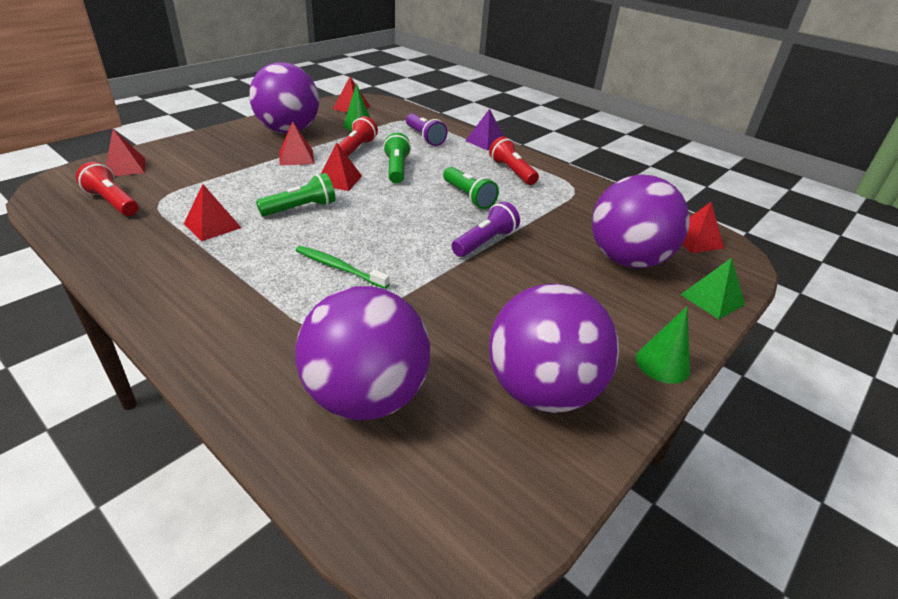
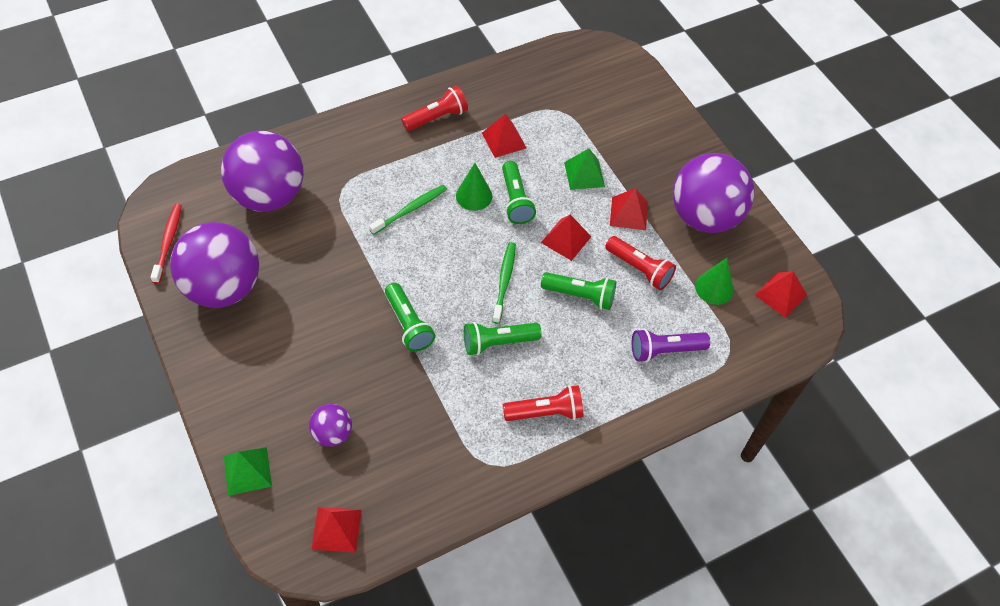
camera: 110 degrees right, 20 degrees up
red flashlight [76,162,138,216] -> red flashlight moved to [401,86,468,131]
red pyramid [106,129,145,176] -> none
purple flashlight [452,201,520,257] -> green flashlight [385,283,436,352]
purple pyramid [465,109,504,151] -> none
purple ball [592,174,690,268] -> purple ball [309,404,352,446], size x0.46
green cone [636,307,690,384] -> green cone moved to [456,163,492,211]
none -> red toothbrush [150,204,182,284]
none -> green toothbrush [492,242,516,324]
none -> green pyramid [564,148,605,190]

